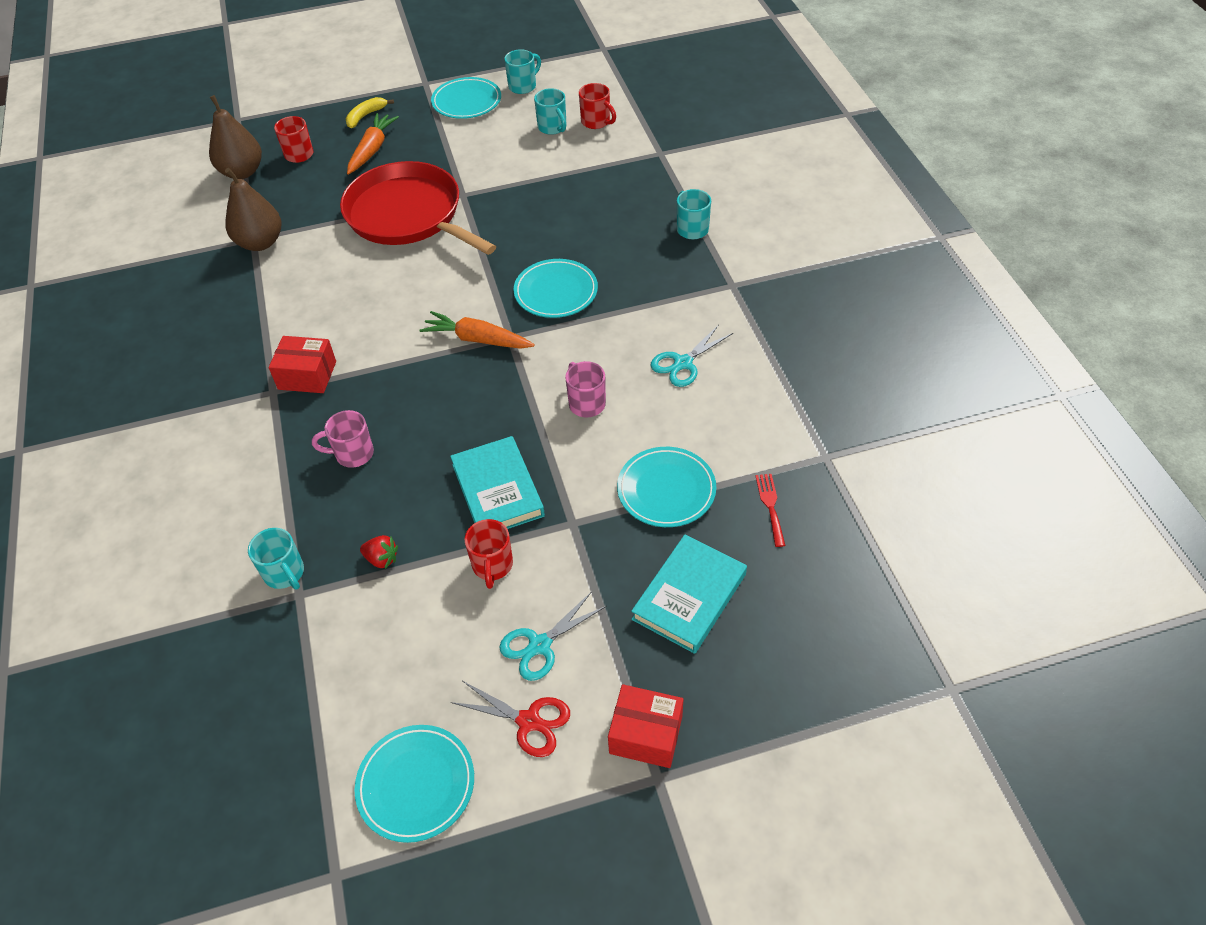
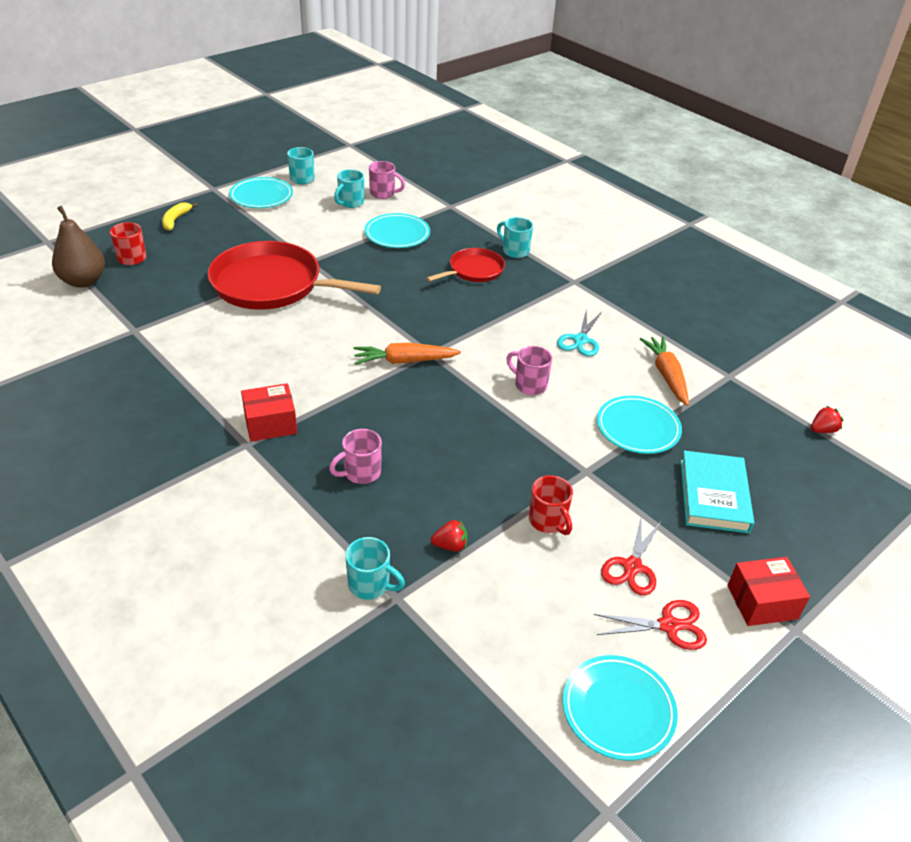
camera: 30 degrees left, 10 degrees down
brown pear [225,168,281,251] -> none
orange carrot [347,113,399,175] -> orange carrot moved to [640,336,689,406]
turquoise book [450,436,545,529] -> none
turquoise scissors [499,591,607,681] -> red scissors [601,518,661,595]
turquoise plate [514,259,598,318] -> turquoise plate moved to [364,213,430,248]
turquoise mug [534,88,566,135] -> turquoise mug turned 90 degrees clockwise [334,169,364,208]
red mug [579,83,616,129] -> pink mug [369,161,405,199]
red fork [755,474,786,547] -> none
none -> red pan [426,248,505,282]
none -> red strawberry [811,406,843,433]

